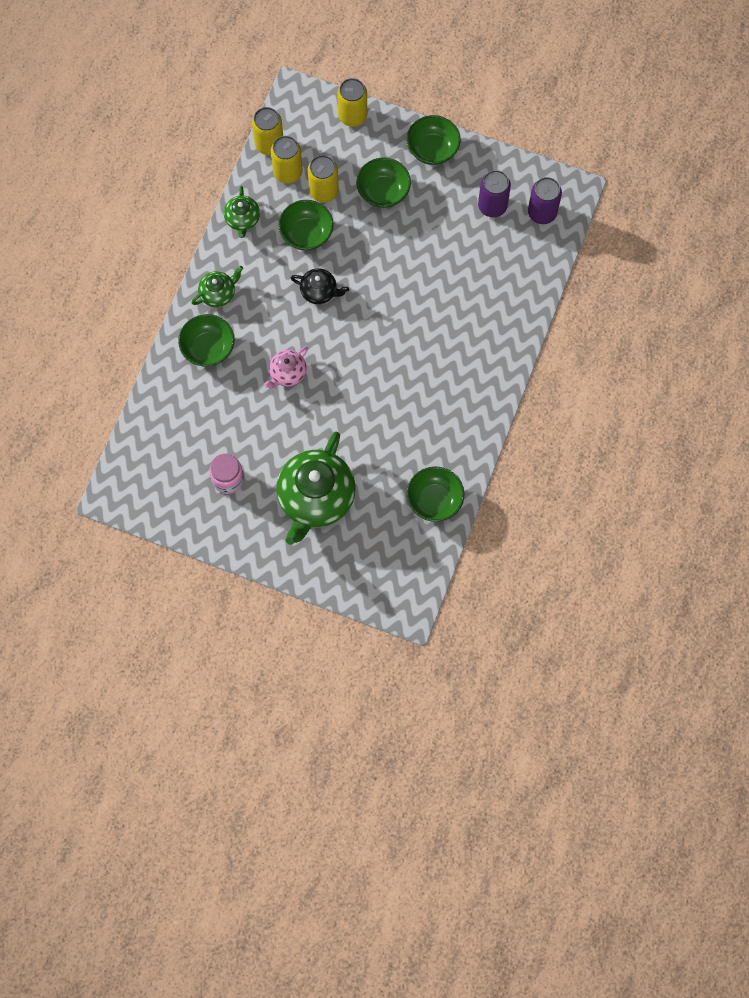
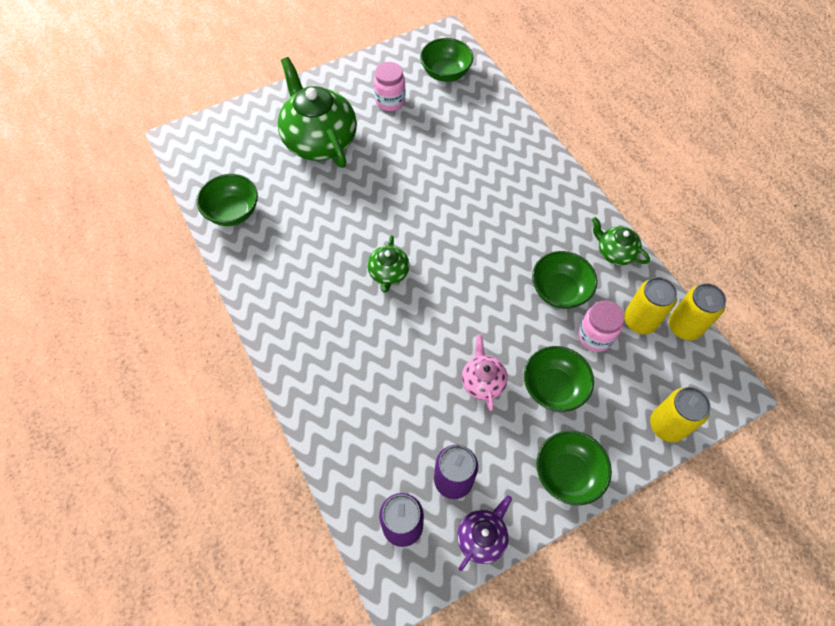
camera: 130 degrees right, 10 degrees down
green bowl [178,314,235,367] -> green bowl moved to [420,38,474,82]
green teapot [192,266,243,307] -> green teapot moved to [367,235,409,293]
pink teapot [263,346,308,389] -> pink teapot moved to [462,335,508,411]
black teapot [291,268,349,304] -> none
yellow can [308,155,339,203] -> pink jar [578,301,624,352]
none -> purple teapot [457,495,512,571]

